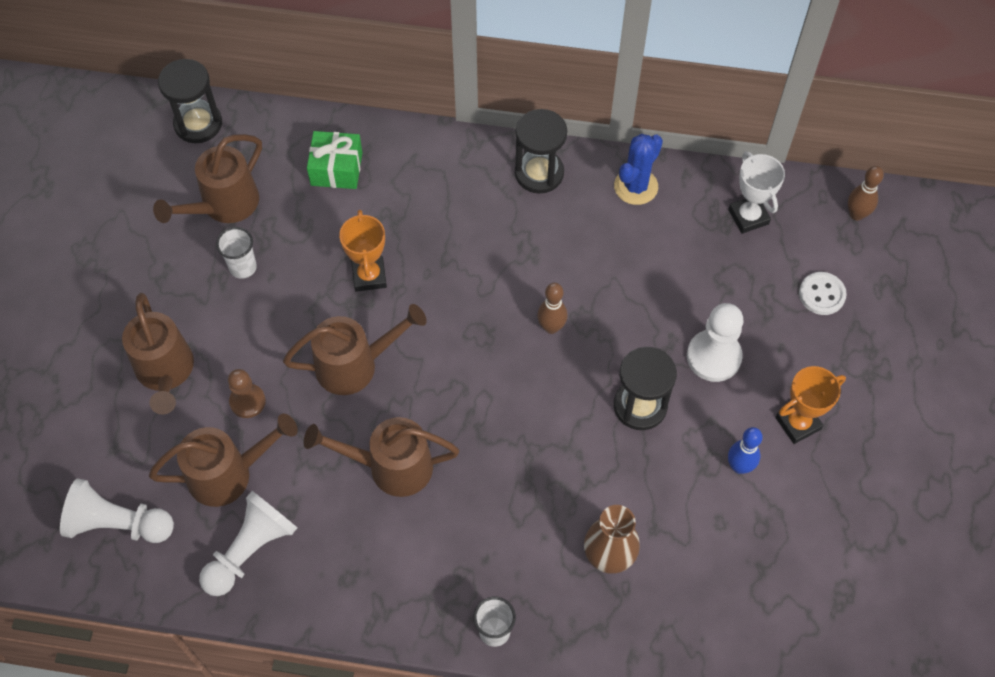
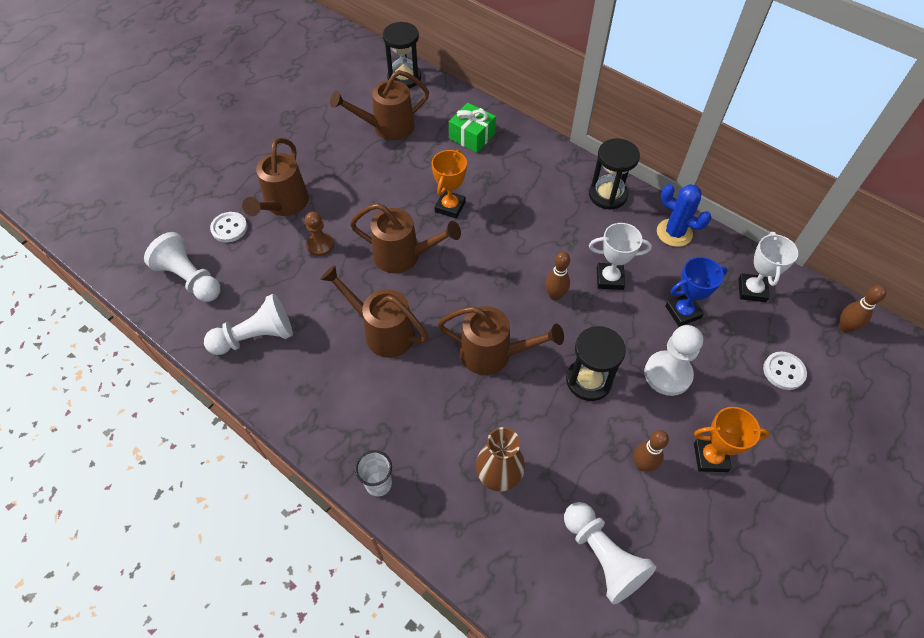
camera: 30 degrees right, 5 degrees down
brown watering can [149,414,298,507] -> brown watering can moved to [438,306,564,375]
white cup [216,227,257,279] -> none
blue cactus [614,134,663,205] -> blue cactus turned 60 degrees clockwise [657,184,711,247]
blue bowling pin [728,427,763,474] -> brown bowling pin [633,430,669,472]
none -> white button [210,212,247,242]
none -> white pawn [564,502,656,604]
none -> white trophy [589,223,652,290]
none -> blue trophy [665,257,728,327]

